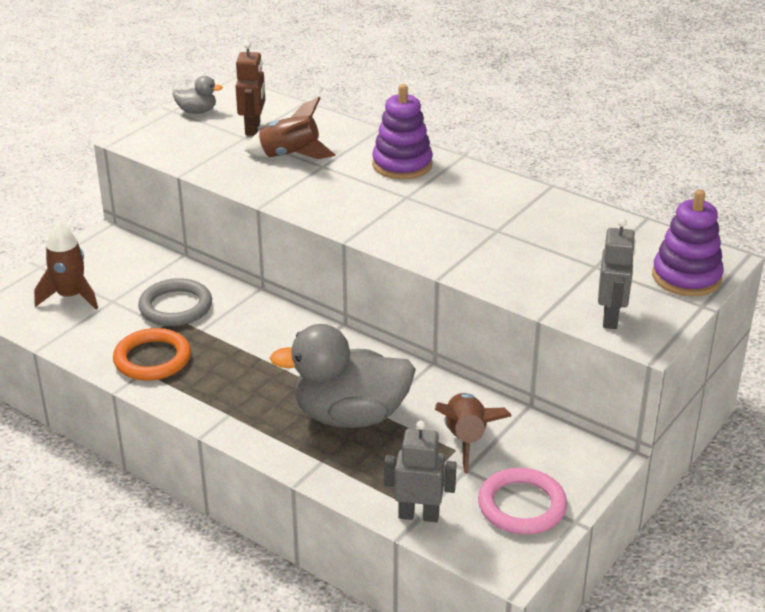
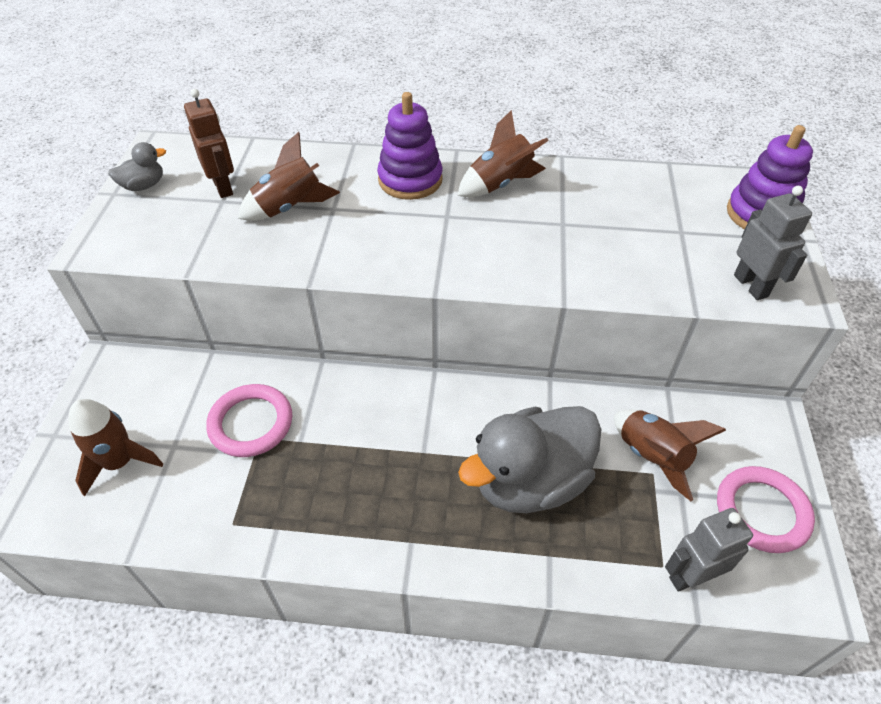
camera: 30 degrees left, 15 degrees up
orange ring [113,328,191,381] -> none
grey ring [138,278,212,326] -> pink ring [206,384,292,457]
none -> brown rocket [458,110,549,197]

